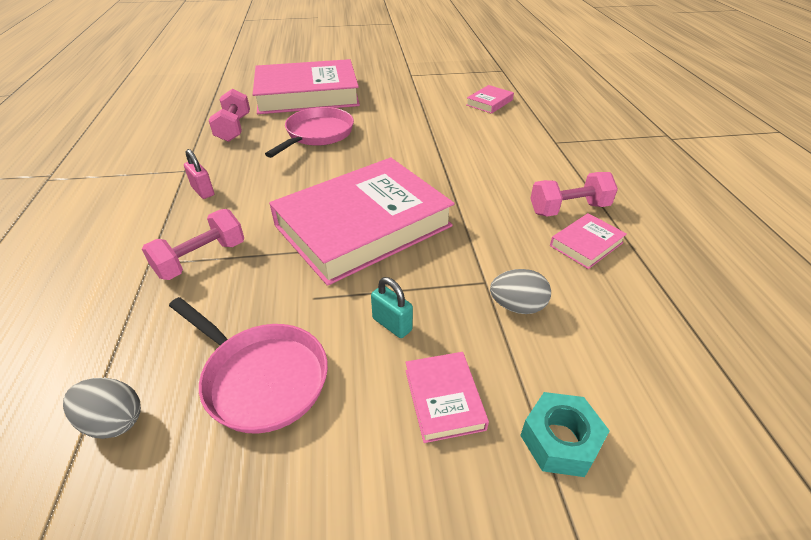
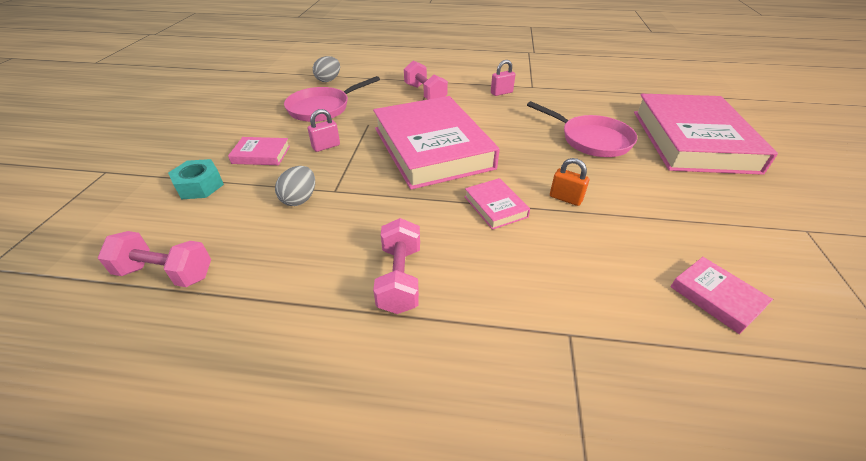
camera: 105 degrees right, 0 degrees up
pink dumbbell [209,89,250,142] -> pink dumbbell moved to [98,231,211,287]
turquoise padlock [371,277,413,338] -> pink padlock [308,109,340,152]
pink book [550,213,627,269] -> pink book moved to [464,178,530,230]
none -> orange padlock [550,158,589,206]

